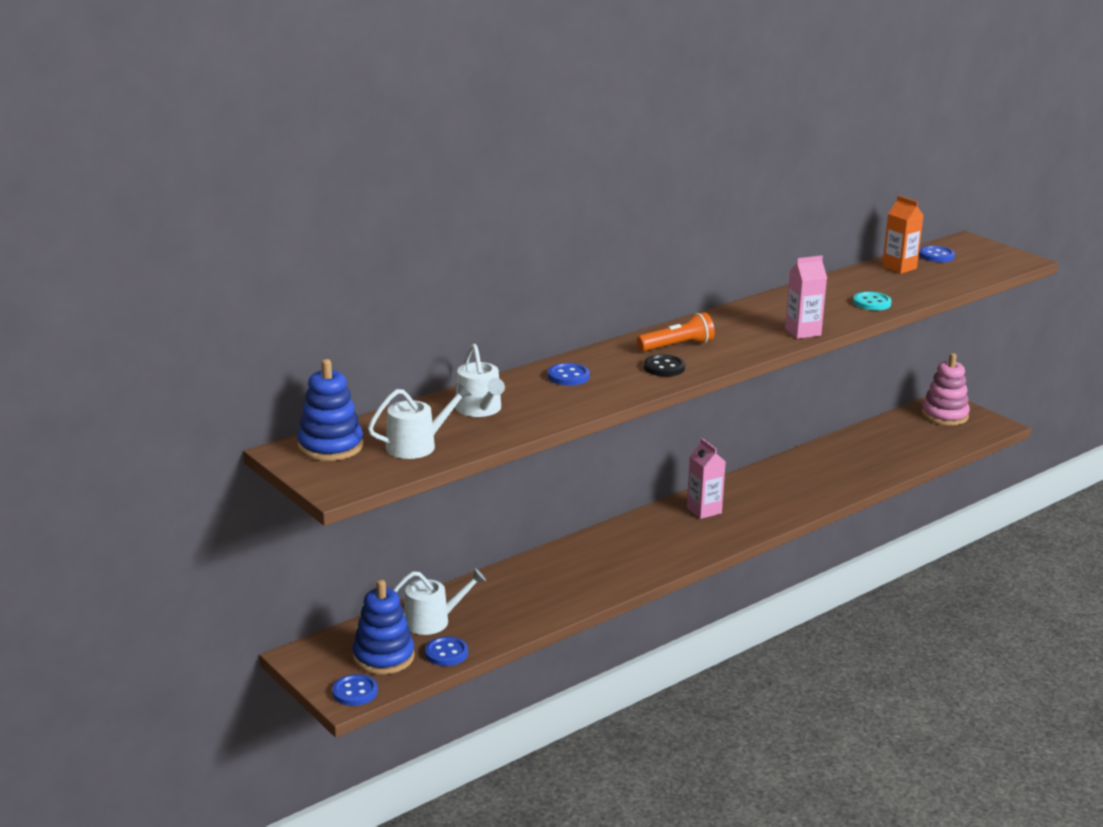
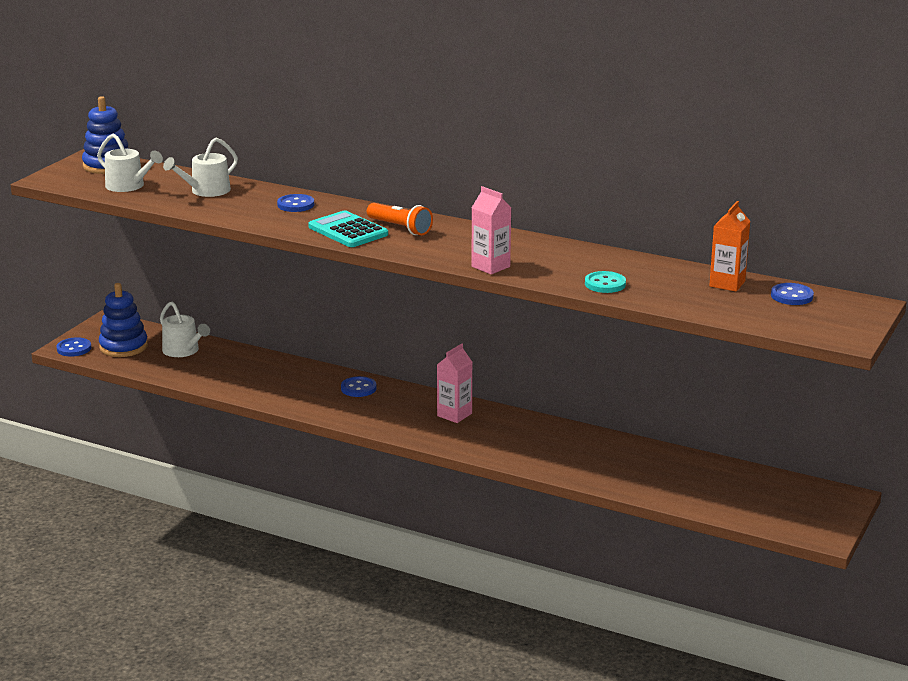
camera: 65 degrees right, 0 degrees up
blue button [425,637,468,666] -> blue button moved to [341,376,376,397]
black button [644,355,685,377] -> turquoise calculator [308,210,388,247]
pink stacking toy [921,353,970,426] -> none

